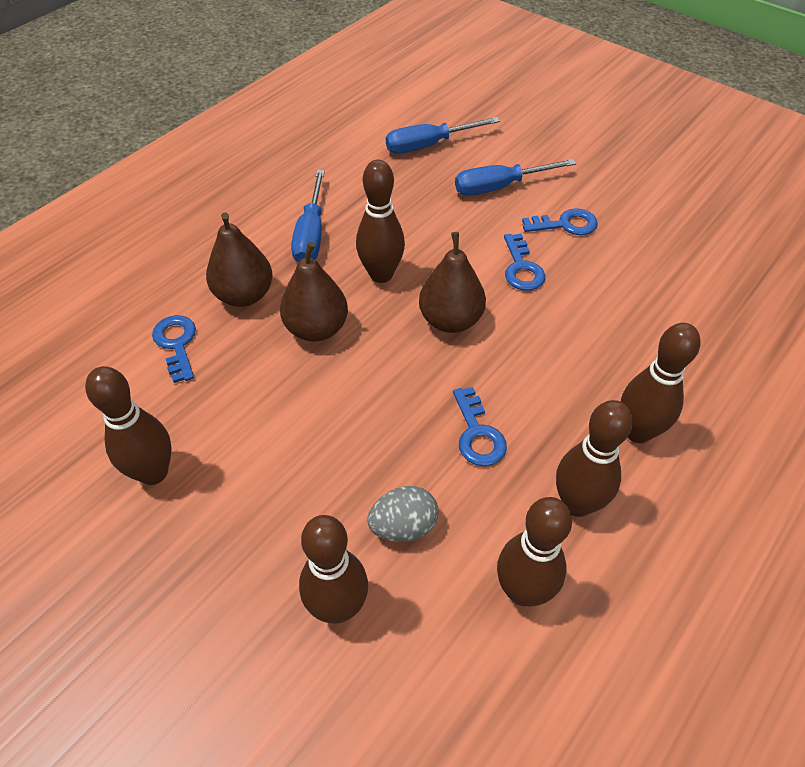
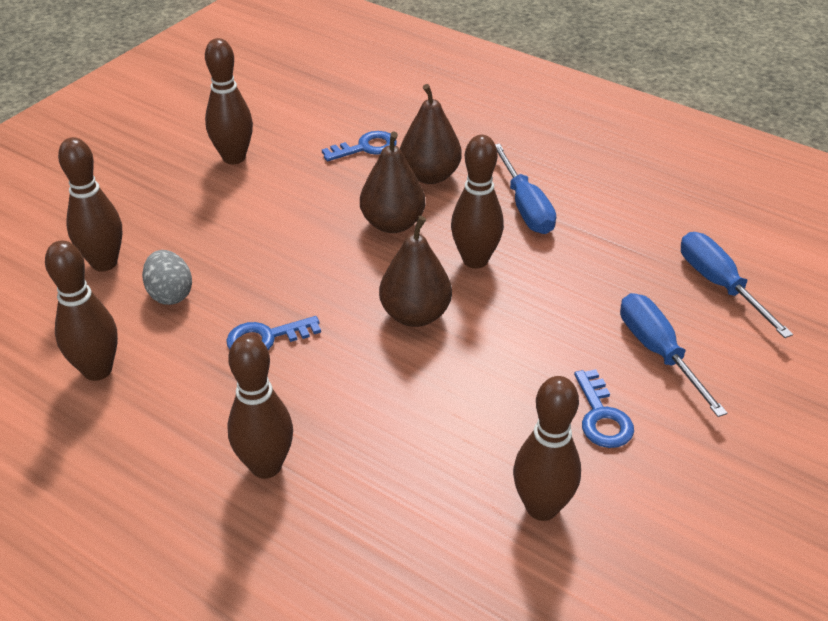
camera: 85 degrees right, 10 degrees down
blue screwdriver [291,170,325,262] -> blue screwdriver turned 105 degrees counterclockwise [495,144,556,234]
blue key [504,234,545,291] -> none
brown bowling pin [556,400,633,517] -> brown bowling pin moved to [513,376,581,521]

